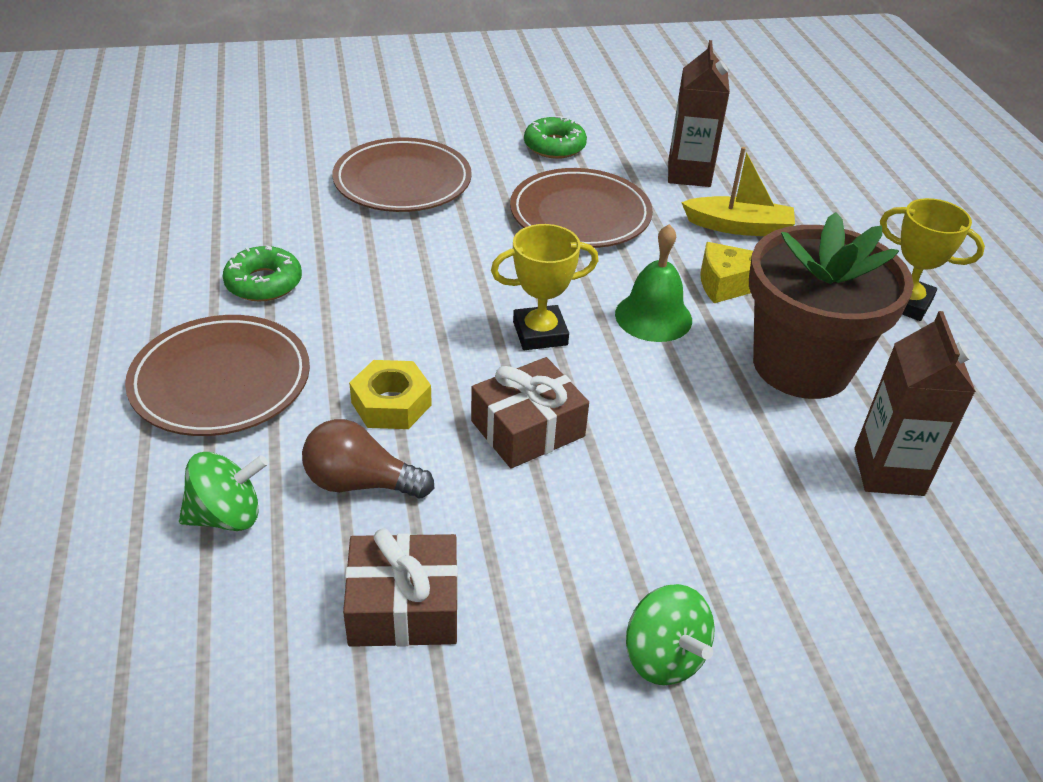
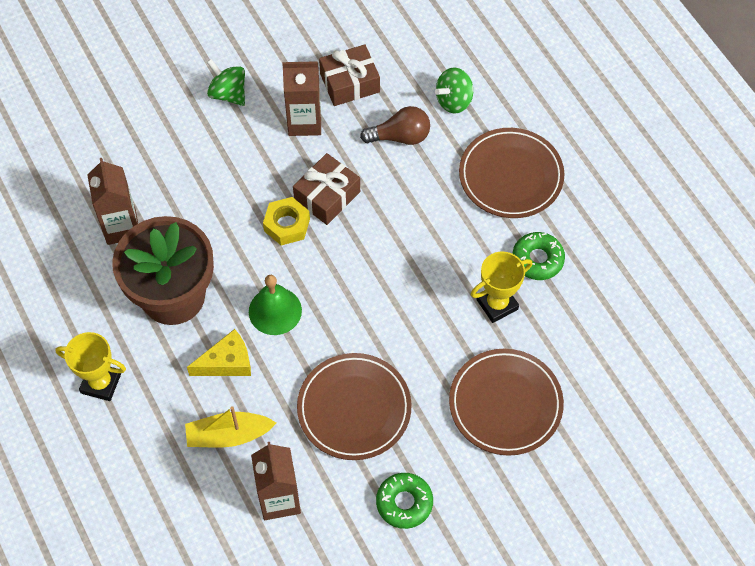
camera: 165 degrees right, 20 degrees up
yellow nut [349,360,432,429] -> yellow nut moved to [263,197,310,245]
yellow trophy [491,224,598,350] -> yellow trophy moved to [471,252,532,323]
none -> brown carton [282,61,321,136]

